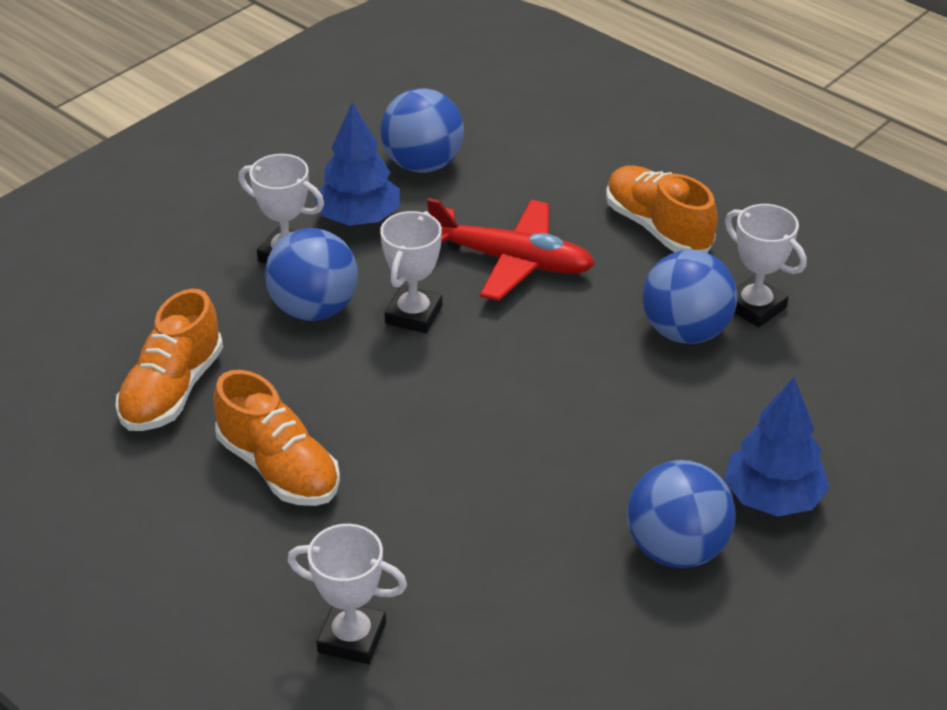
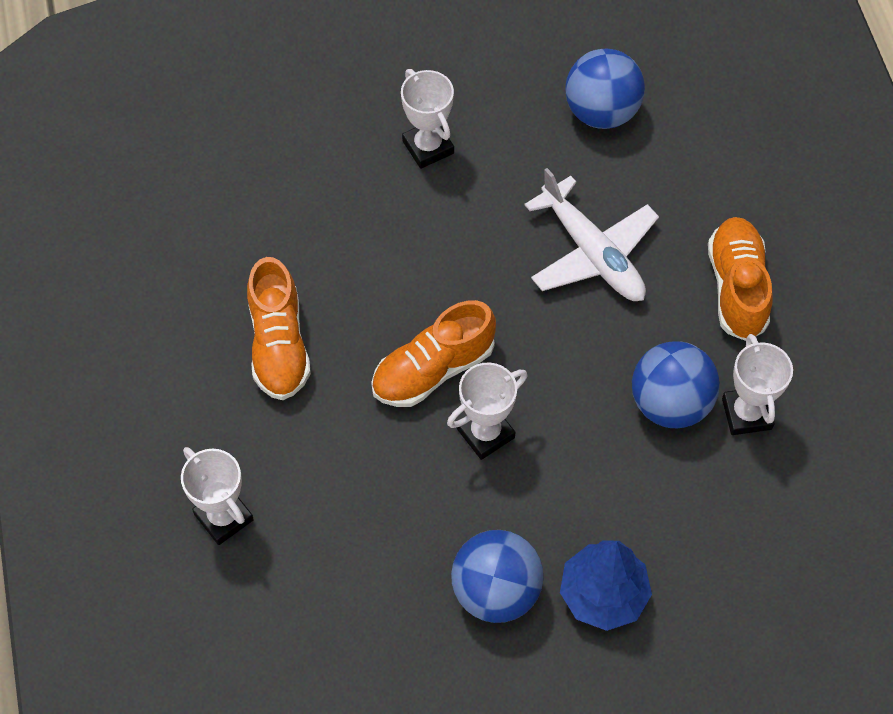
camera: 35 degrees right, 20 degrees up
orange shoe [116,289,223,431] -> orange shoe moved to [371,300,496,407]
blue ball [265,228,358,321] -> none
blue tree [314,102,400,226] -> none
white trophy [380,211,442,333] -> white trophy moved to [447,362,527,460]
red plane [427,198,595,301] -> white plane [524,168,659,301]

